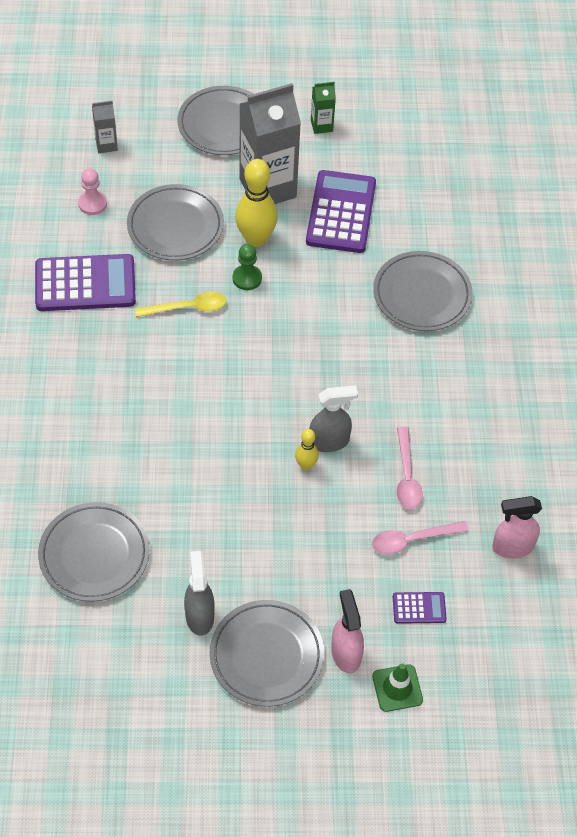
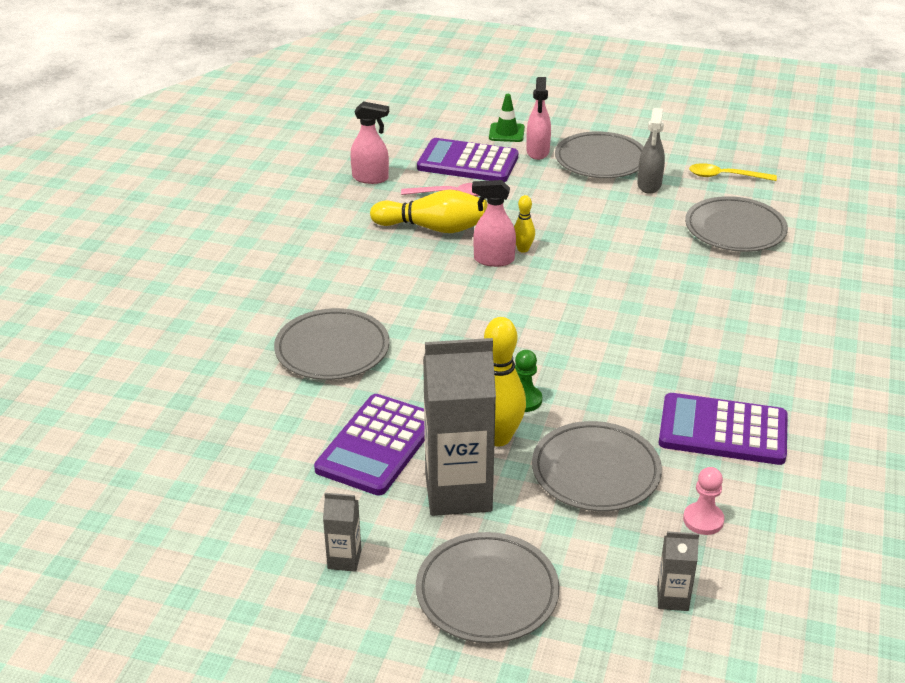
camera: 160 degrees left, 20 degrees down
yellow spoon [135,292,227,317] -> yellow spoon moved to [689,163,777,181]
grey spray bottle [309,385,358,452] -> pink spray bottle [472,180,516,267]
green carton [311,82,336,134] -> grey carton [323,493,361,572]
purple calculator [393,592,447,624] -> purple calculator [417,138,518,182], size x2.14
pink spoon [396,427,423,509] -> yellow bowling pin [370,190,488,233]

